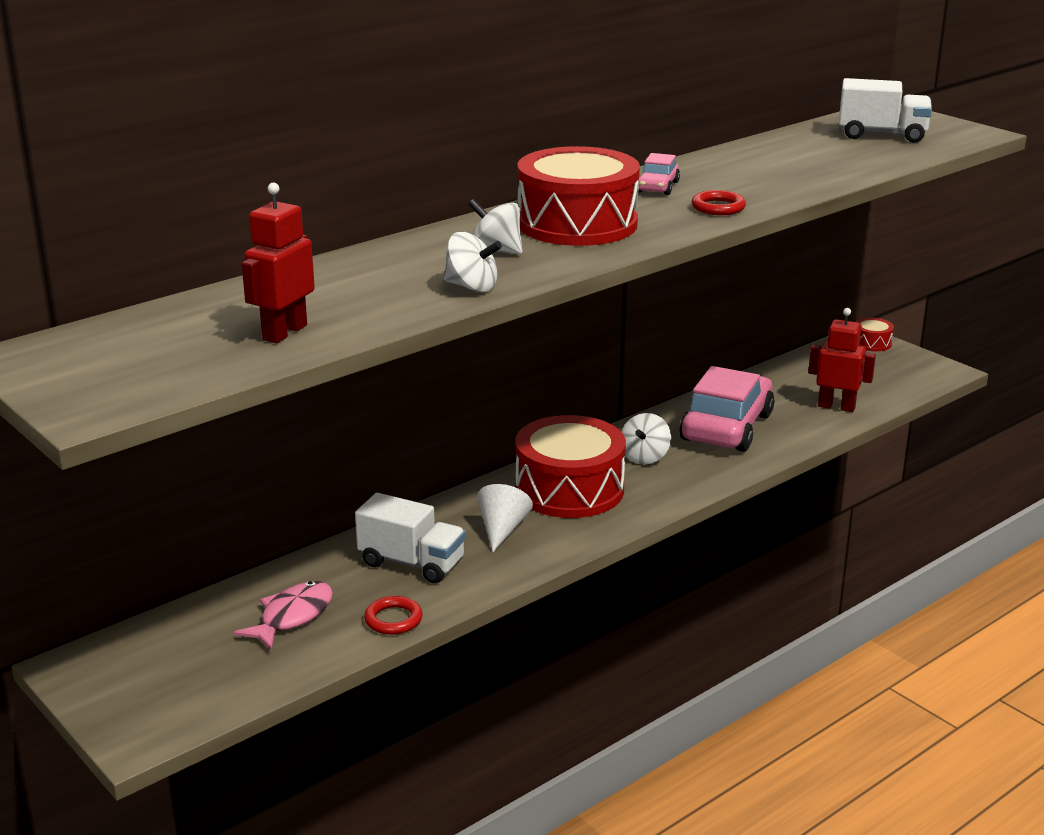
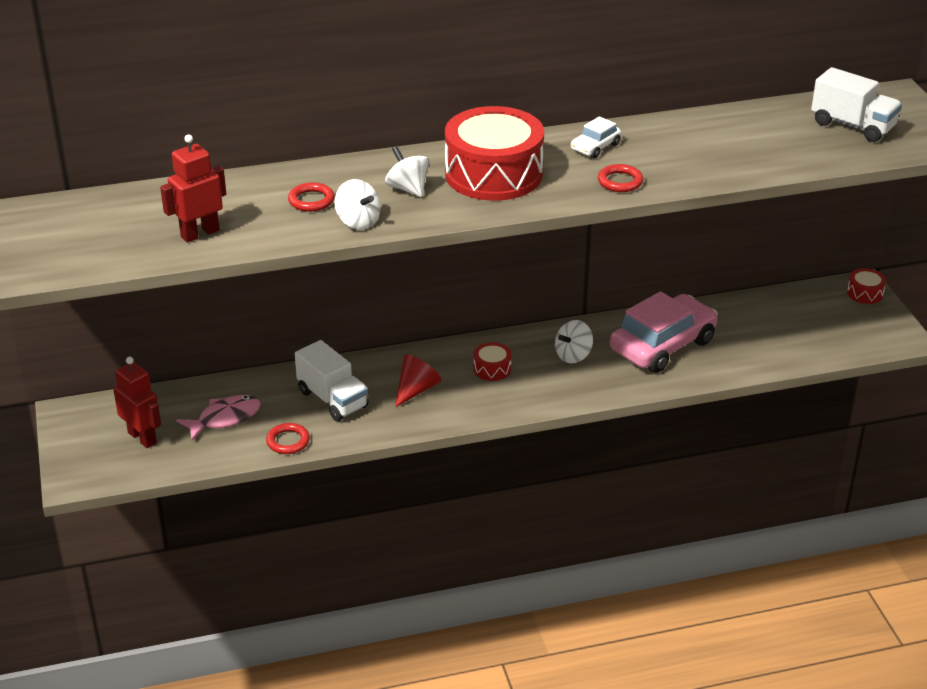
camera: 25 degrees right, 10 degrees up
white cone [477,484,533,552] -> red cone [395,354,441,407]
red drum [515,415,626,518] -> red drum [473,342,512,381], size x0.43
pink car [638,153,680,195] -> white car [571,116,621,158]
red robot [808,308,876,412] -> red robot moved to [113,357,161,448]
none -> red ring [288,182,335,212]

